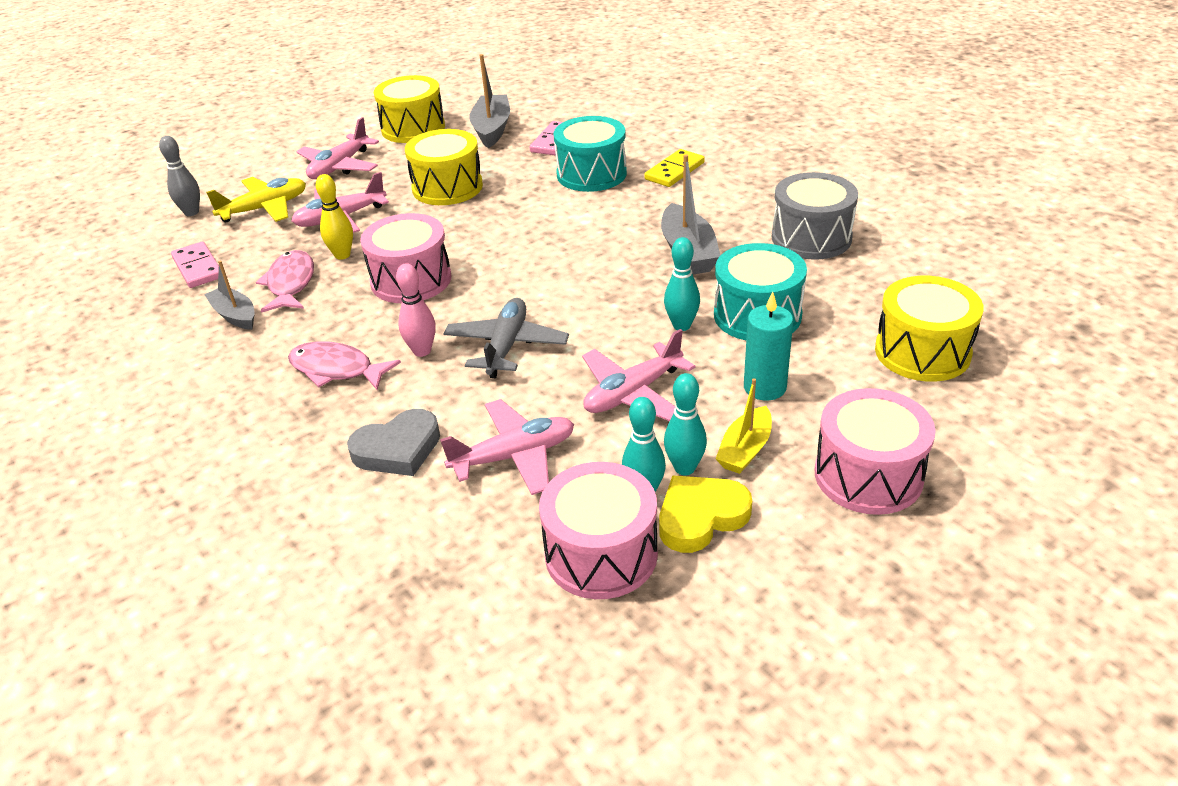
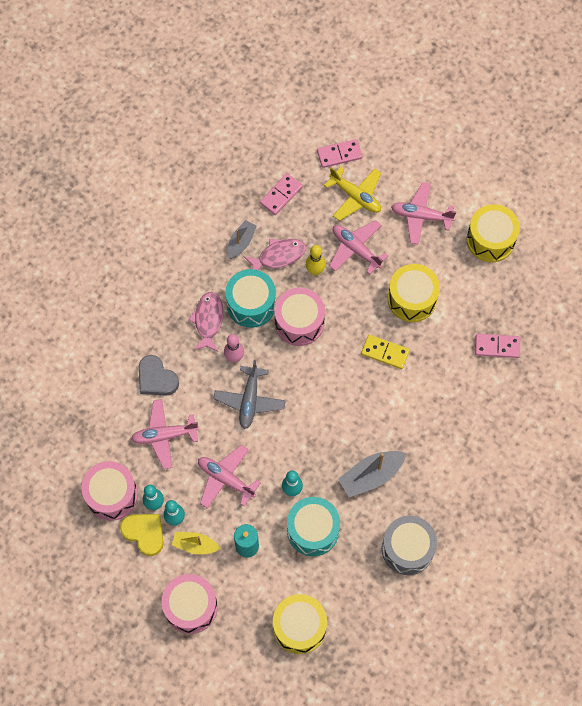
camera: 70 degrees right, 30 degrees up
grey bowling pin [159,136,200,216] -> pink domino [317,139,363,168]
pink plane [440,399,574,495] -> pink plane turned 120 degrees clockwise [131,399,199,469]
grey plane [443,298,569,378] -> grey plane turned 105 degrees clockwise [213,360,286,429]
grey boat [469,54,510,148] -> none
turquoise drum [553,116,627,192] -> turquoise drum moved to [226,269,276,328]
yellow domino [644,149,705,187] -> yellow domino moved to [361,335,410,369]

